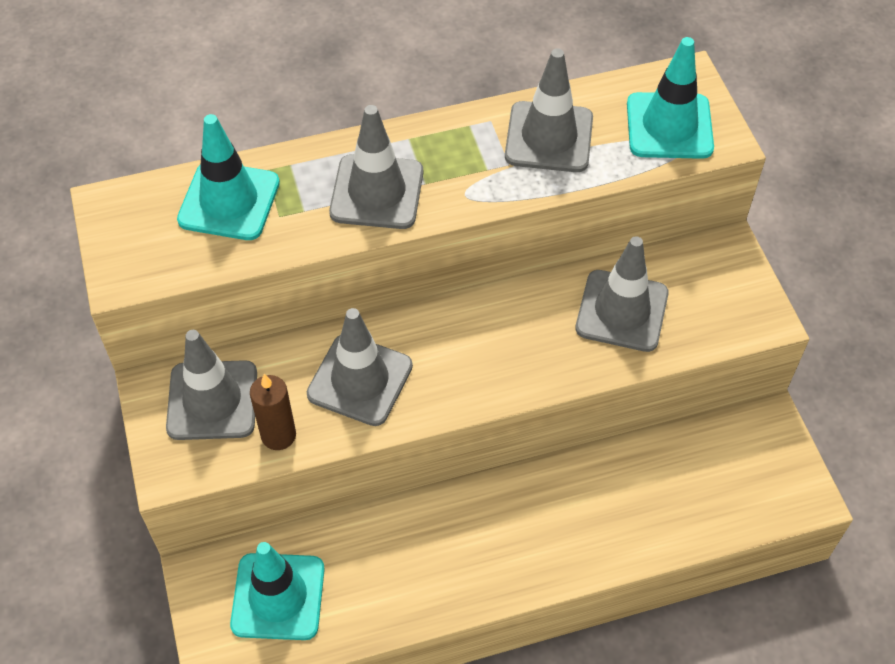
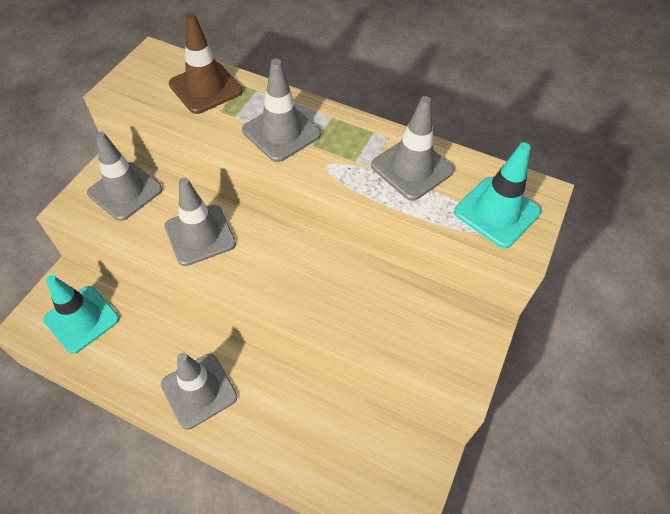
camera: 40 degrees right, 0 degrees up
turquoise traffic cone [177,114,280,240] -> brown traffic cone [169,13,243,114]
brown candle [250,374,296,450] -> none
grey traffic cone [576,236,669,352] -> grey traffic cone moved to [161,353,237,429]

